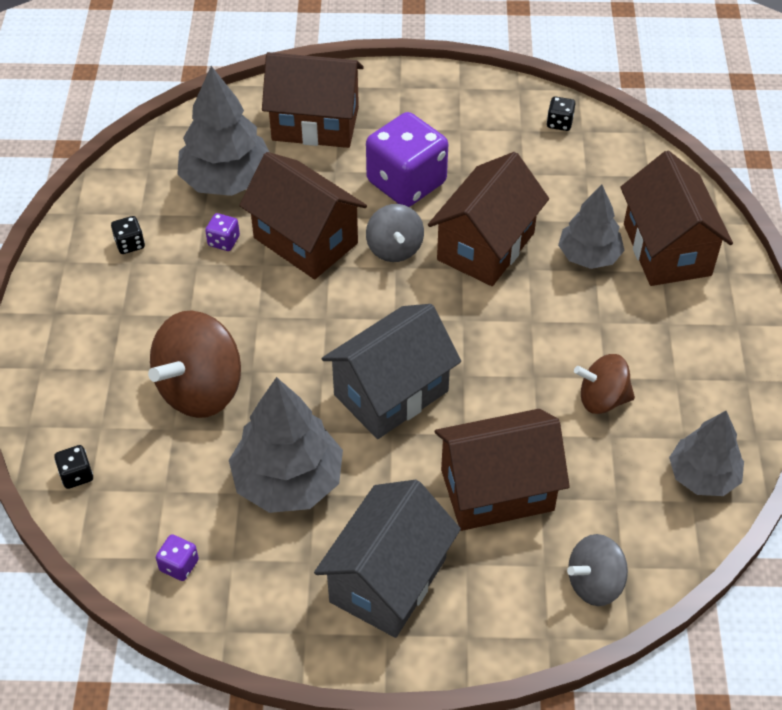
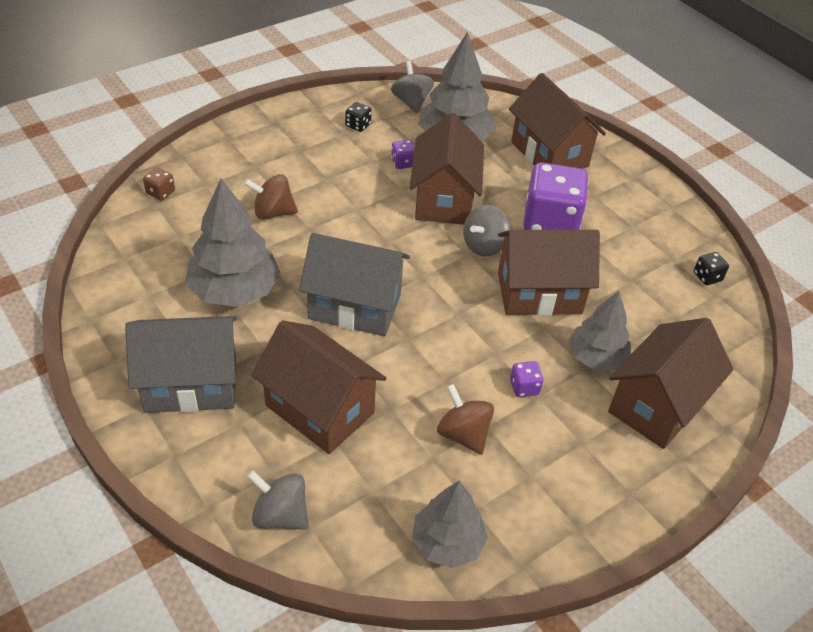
camera: 50 degrees right, 5 degrees down
black dice [54,445,93,489] -> brown dice [143,167,175,201]
brown spinning top [148,310,241,418] -> brown spinning top [244,174,298,220], size x0.60
purple dice [156,534,199,581] -> purple dice moved to [510,361,543,397]
none -> grey spinning top [391,60,434,113]

